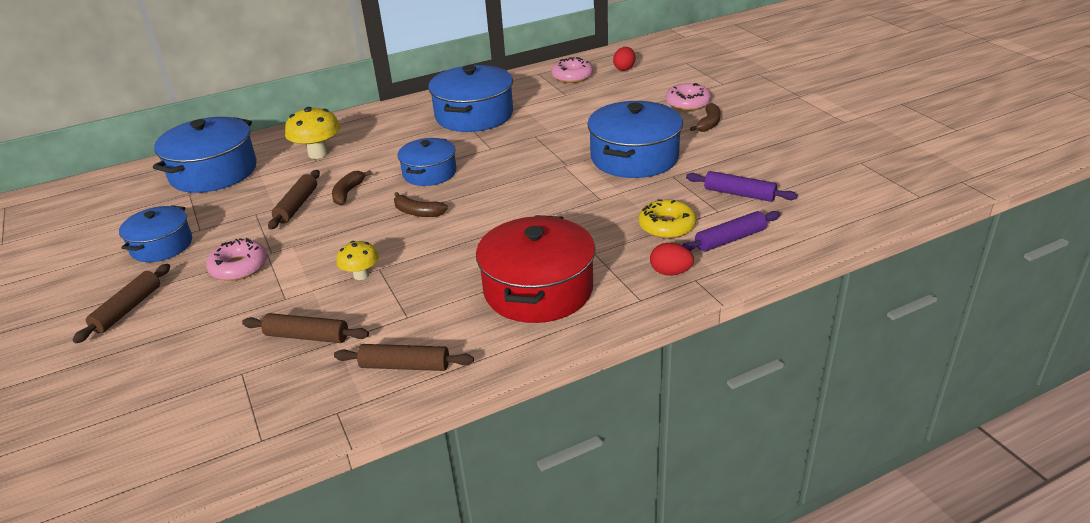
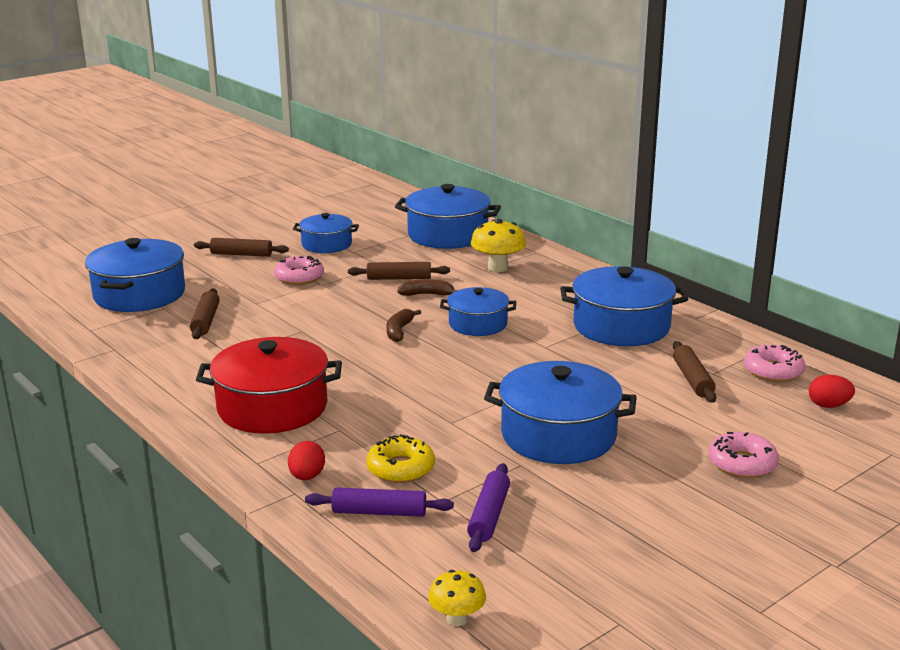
camera: 75 degrees right, 10 degrees down
brown rolling pin [334,344,474,371] -> brown rolling pin moved to [673,341,716,403]
yellow mushroom [337,241,379,280] -> yellow mushroom moved to [428,570,486,626]
purple rolling pin [682,211,780,252] -> purple rolling pin turned 45 degrees counterclockwise [305,488,454,517]
brown banana [690,103,721,132] -> none
none -> blue pot [85,238,185,312]

